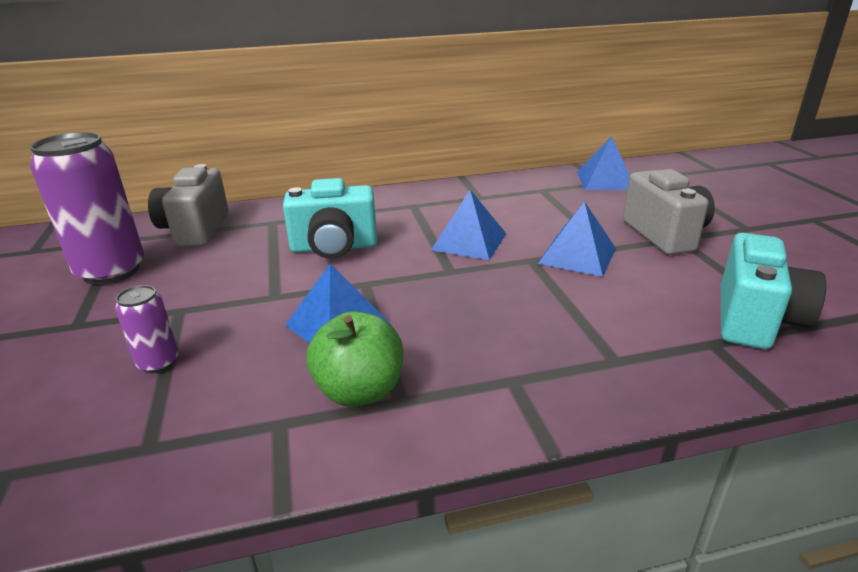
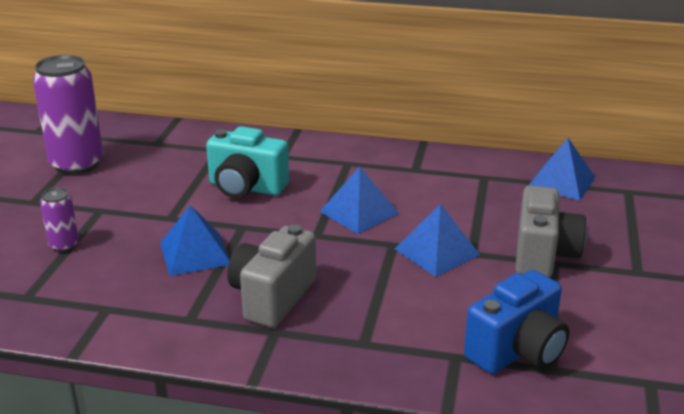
camera: 25 degrees right, 0 degrees up
grey camera [148,164,229,247] -> grey camera moved to [227,224,316,328]
green apple [306,311,403,407] -> none
turquoise camera [721,233,826,349] -> blue camera [464,270,570,374]

